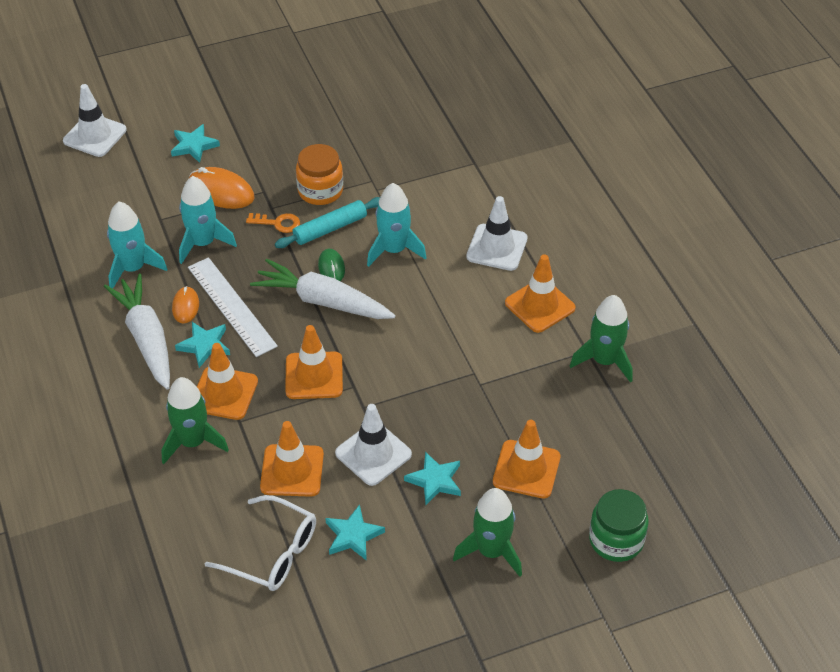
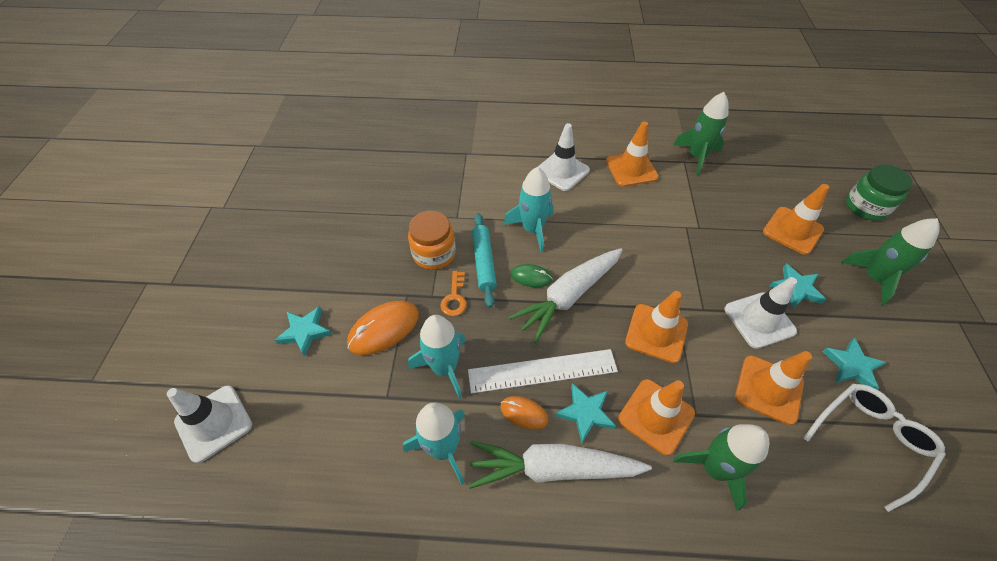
camera: 65 degrees left, 5 degrees up
orange key [246,213,300,233] -> orange key turned 150 degrees clockwise [440,271,467,316]

